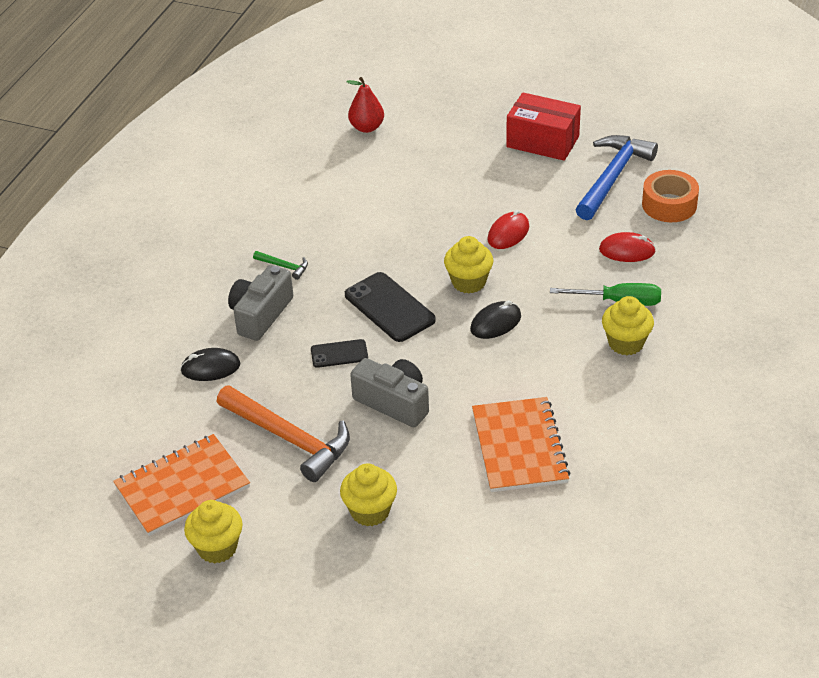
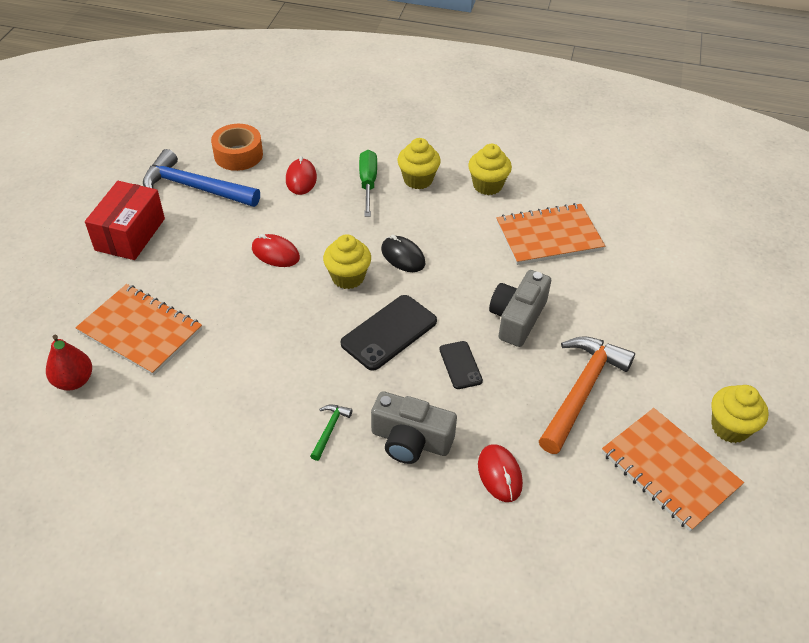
camera: 100 degrees left, 5 degrees up
black mouse [180,348,240,381] -> red mouse [478,444,523,502]
yellow cupcake [340,463,397,526] -> yellow cupcake moved to [468,144,512,195]
none -> orange notebook [75,284,202,376]

